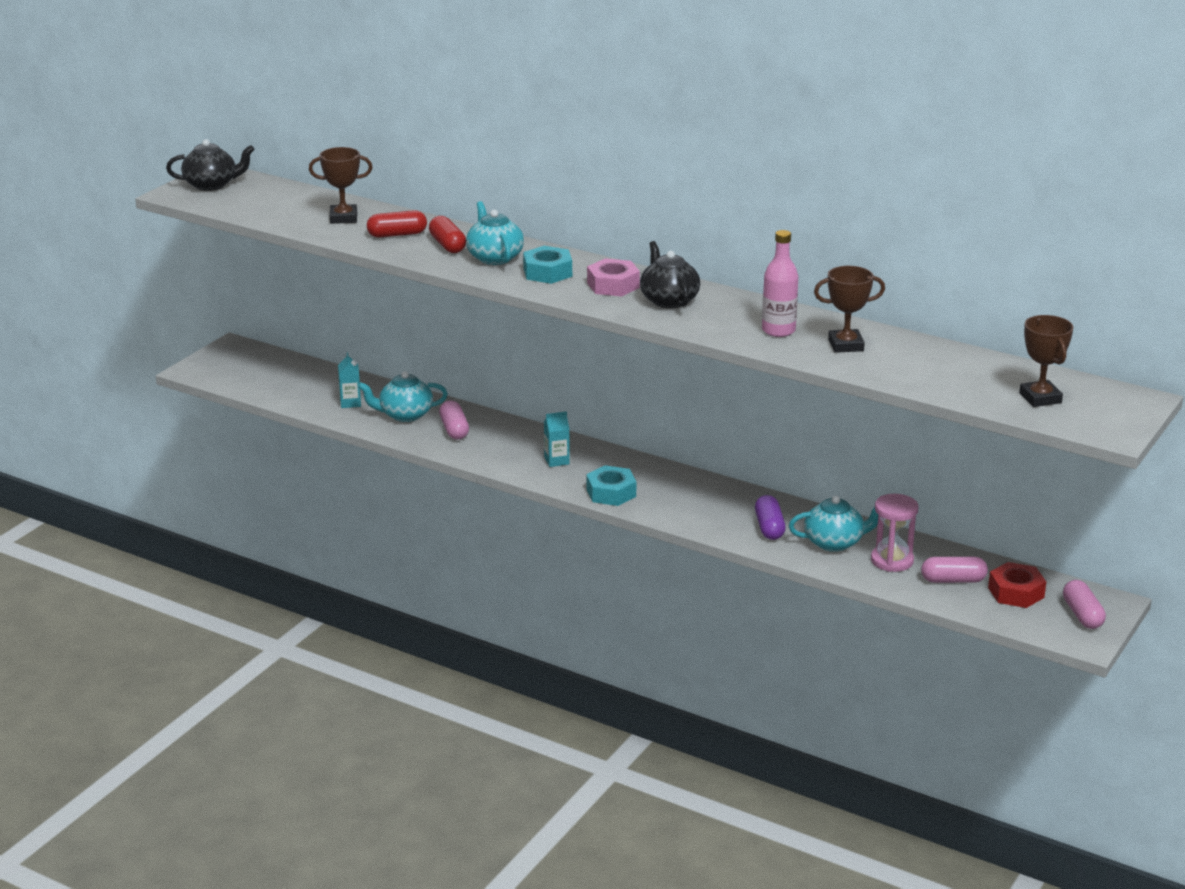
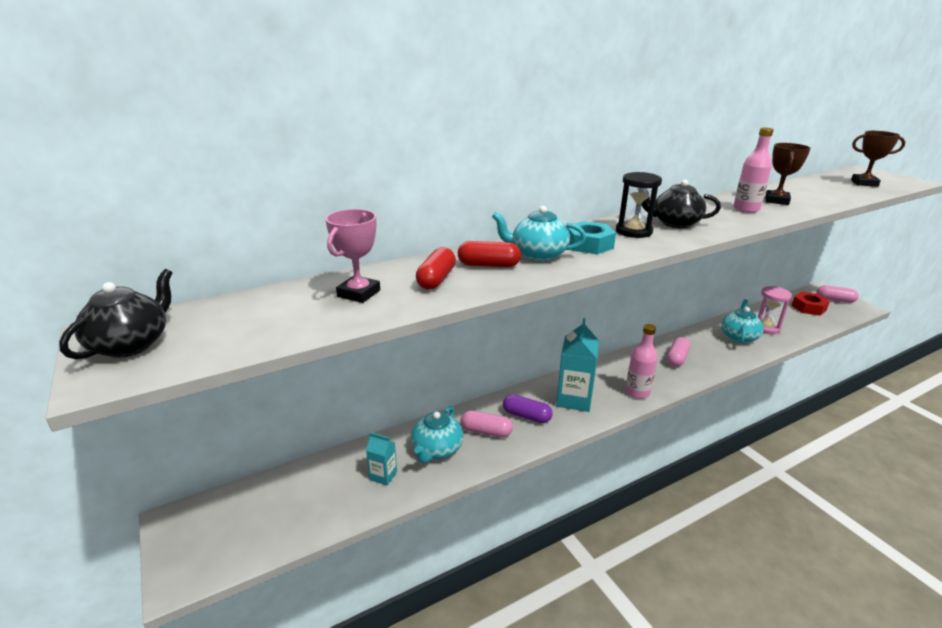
camera: 60 degrees left, 0 degrees up
brown trophy [309,147,373,224] -> pink trophy [325,209,380,303]
turquoise carton [544,411,570,467] -> turquoise carton [556,318,599,412], size x1.91
turquoise nut [586,465,636,506] -> pink bottle [625,324,658,399]
pink nut [587,258,640,296] -> black hourglass [616,172,662,238]
purple capsule [755,495,786,540] -> purple capsule moved to [503,394,553,423]
pink capsule [921,557,988,583] -> pink capsule moved to [667,337,690,367]

